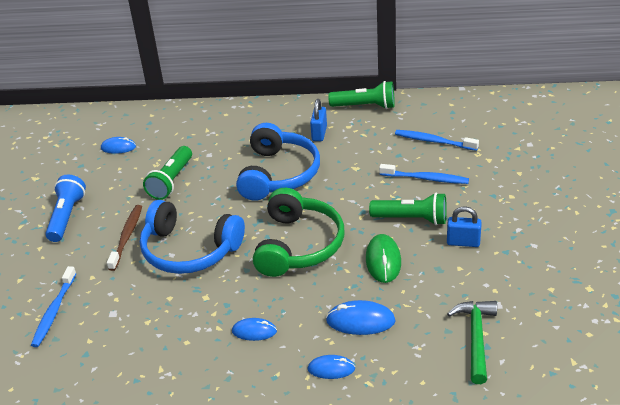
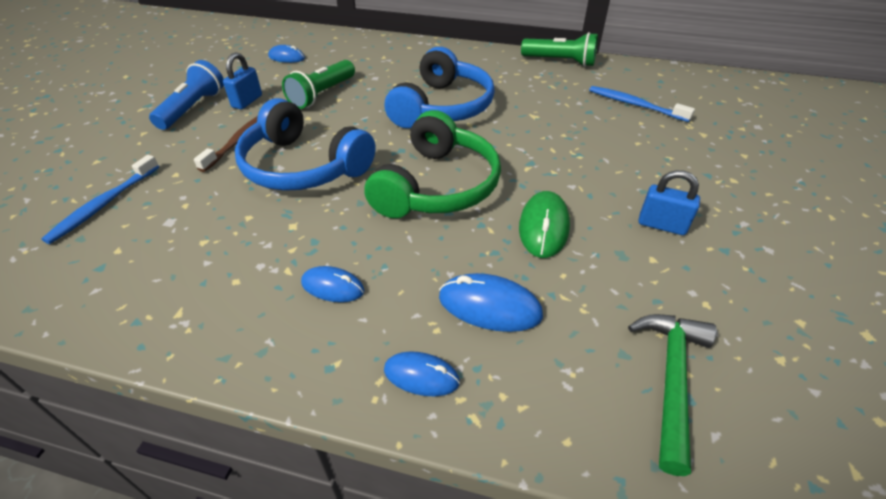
camera: 10 degrees right, 5 degrees up
blue padlock [310,99,327,141] -> blue padlock moved to [223,52,262,110]
green flashlight [369,192,447,225] -> none
blue toothbrush [379,164,469,184] -> none

